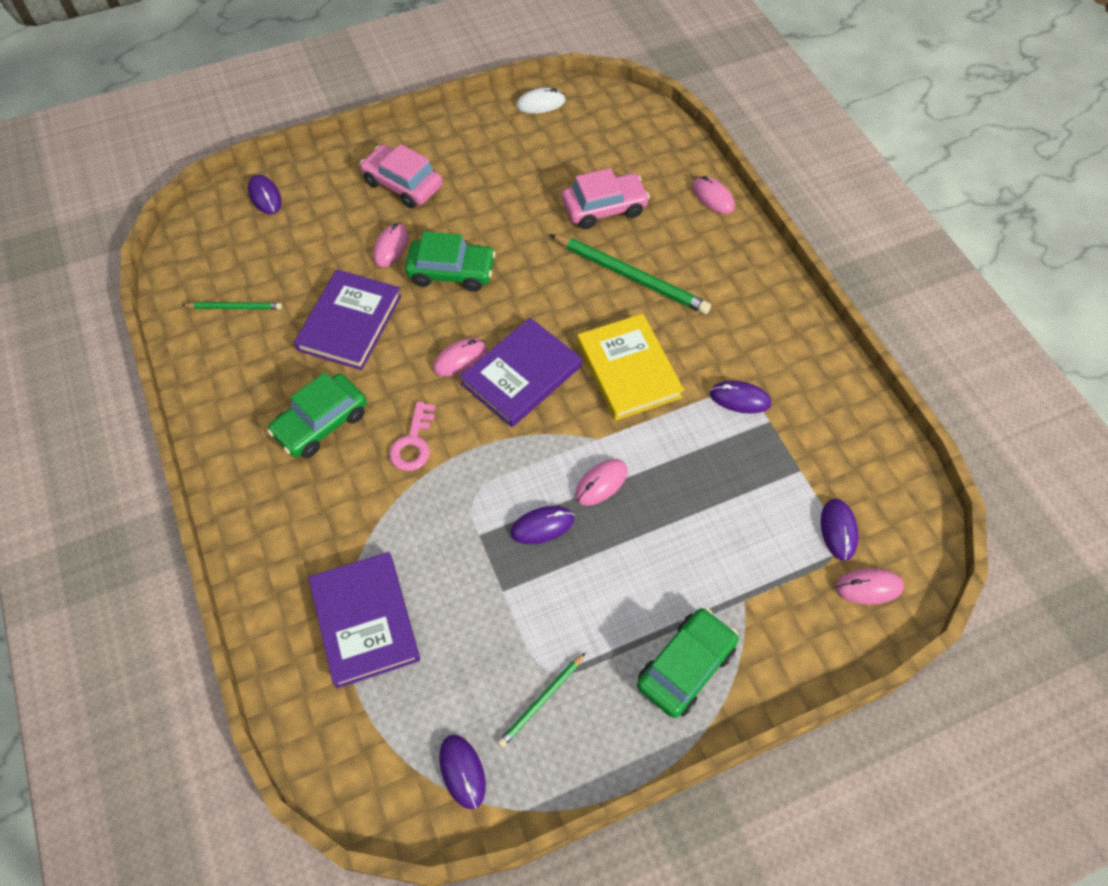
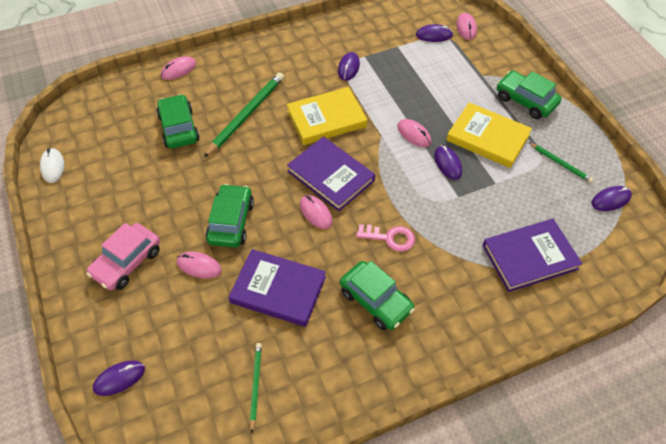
camera: 90 degrees left, 5 degrees down
pink car [562,168,650,229] -> green car [156,94,200,148]
none -> yellow book [447,102,532,168]

